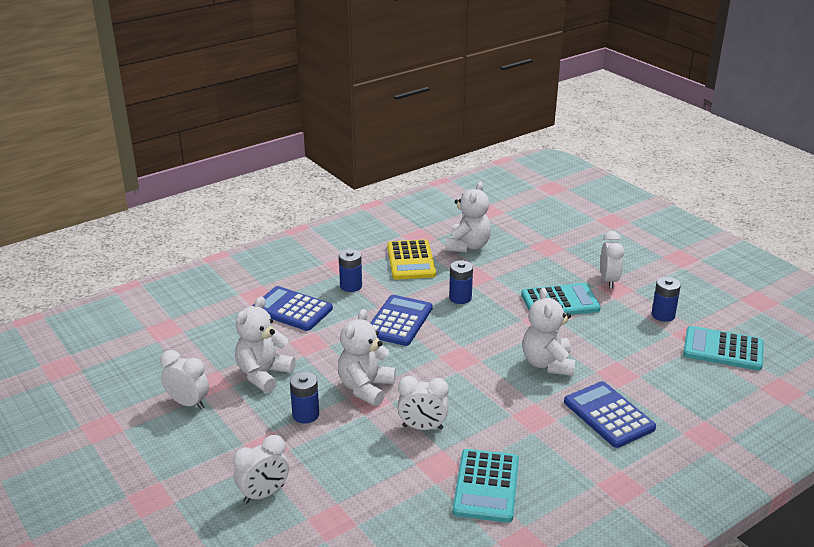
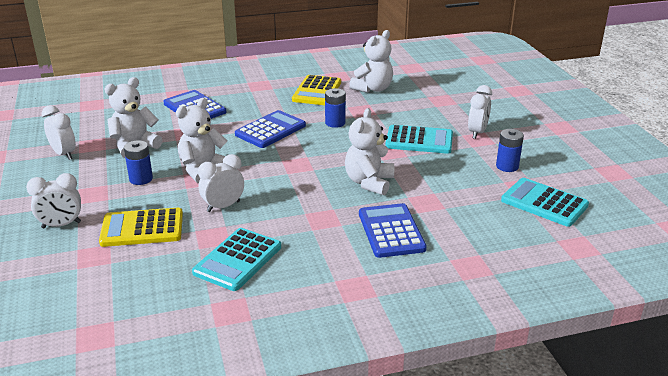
camera: 20 degrees right, 0 degrees up
blue battery [339,249,362,292] -> none
white clock [398,376,449,430] -> white clock turned 120 degrees clockwise [198,154,244,212]
none -> yellow calculator [99,208,183,247]

